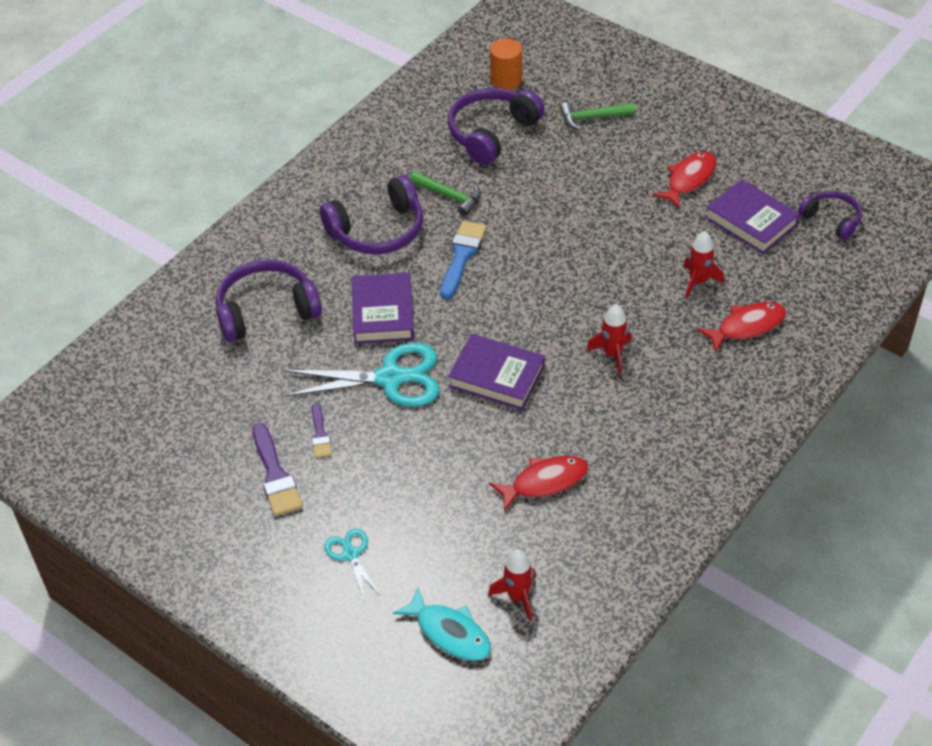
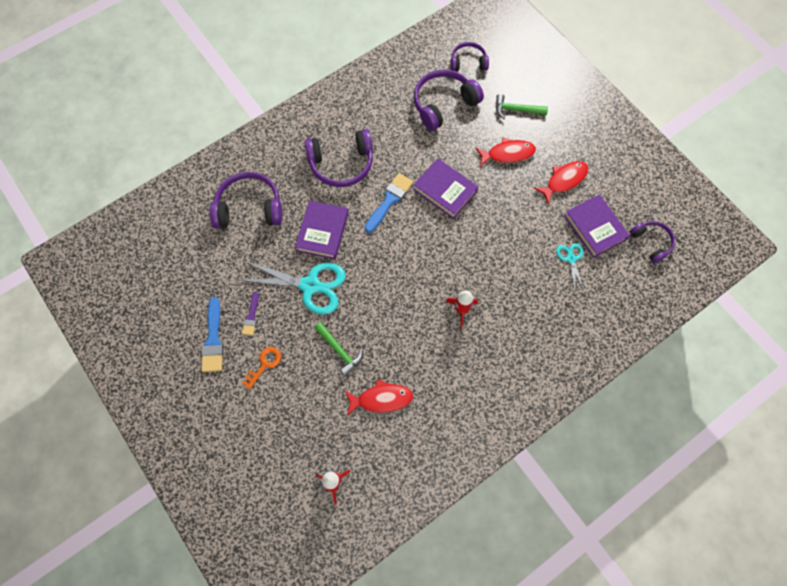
camera: 15 degrees right, 20 degrees up
purple brush [253,423,303,516] -> blue brush [201,297,223,372]
turquoise scissors [324,529,380,599] -> turquoise scissors moved to [556,243,584,292]
turquoise fish [393,587,491,661] -> none
green hammer [410,171,481,216] -> green hammer moved to [314,322,363,377]
purple book [448,334,545,410] -> purple book moved to [413,158,478,219]
orange cylinder [490,39,522,90] -> purple headphones [451,42,489,71]
red rocket [683,231,724,299] -> none
red fish [697,302,786,353] -> red fish moved to [475,137,536,167]
none -> orange key [242,347,281,390]

